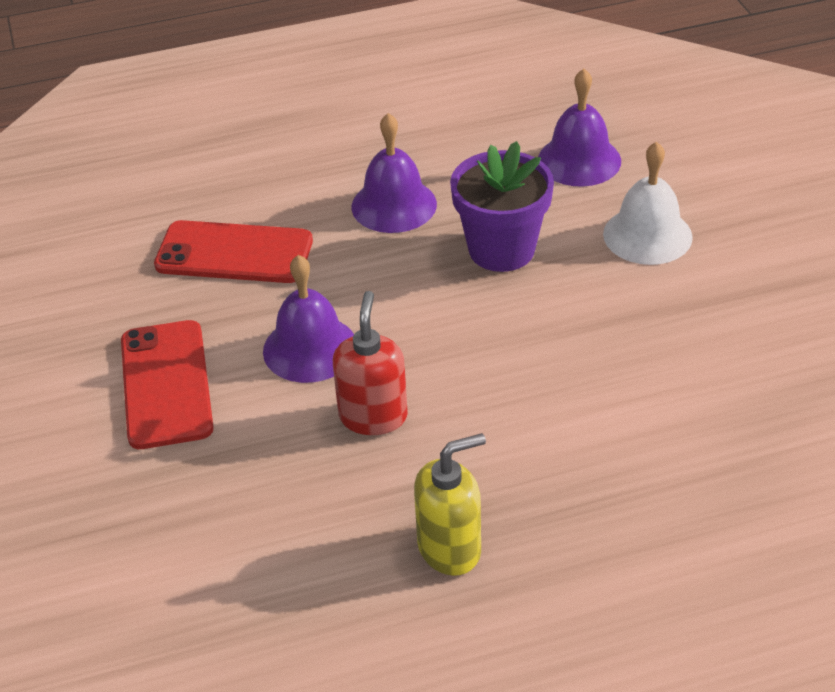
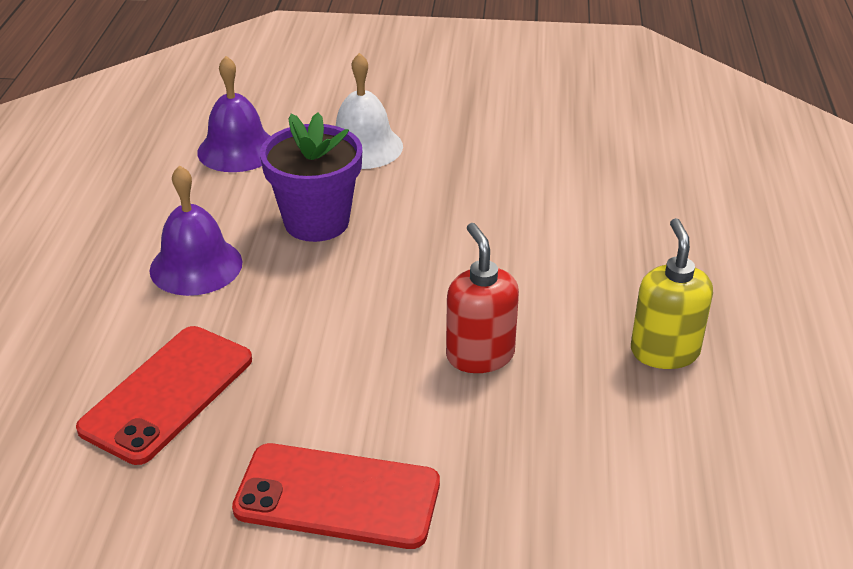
camera: 70 degrees left, 5 degrees down
purple bell [263,255,354,383] -> none
red soap dispenser [333,291,408,435] -> red soap dispenser turned 45 degrees clockwise [446,223,519,373]

